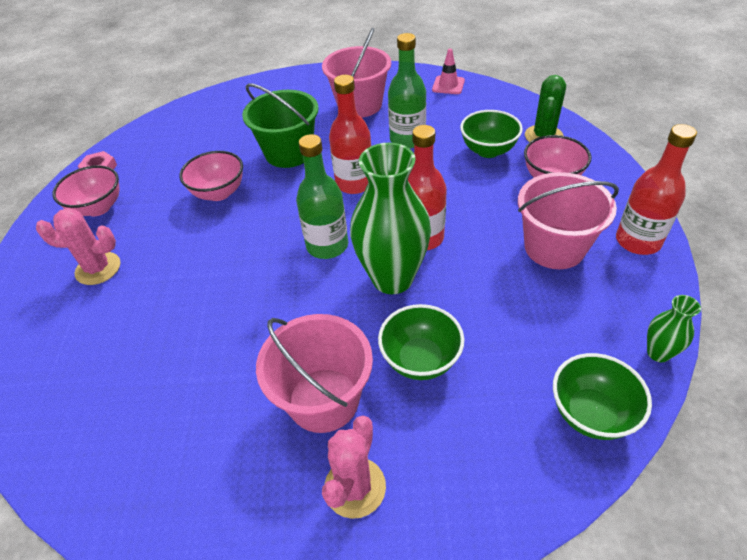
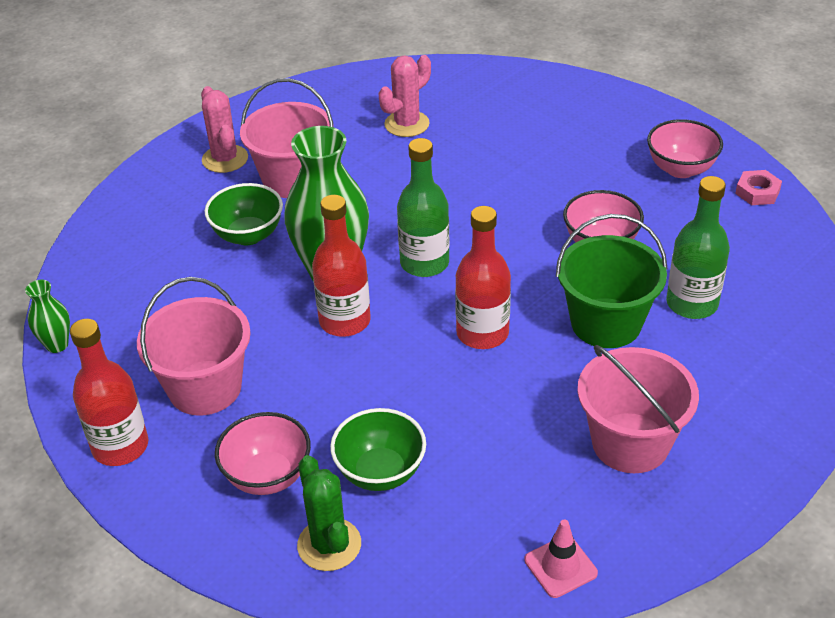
camera: 135 degrees right, 5 degrees down
pink cactus [36,208,120,285] -> pink cactus moved to [379,55,431,137]
green bottle [388,33,426,149] -> green bottle moved to [666,176,730,319]
green bowl [553,353,652,440] -> none

